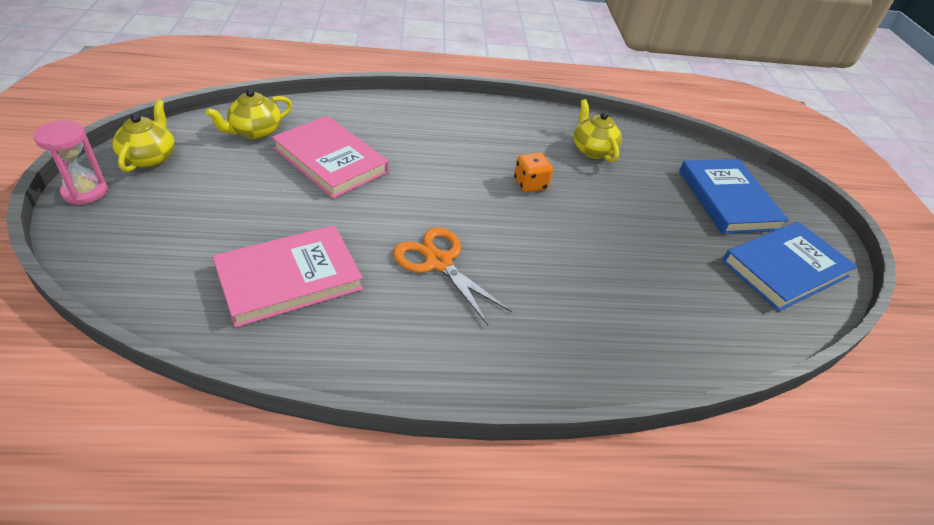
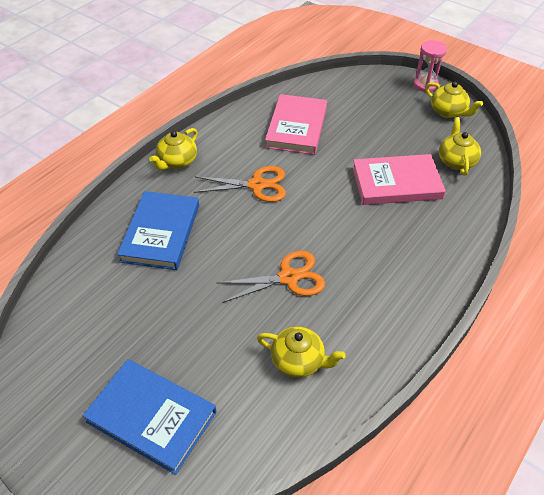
camera: 135 degrees right, 5 degrees up
orange dice [514,153,553,192] -> orange scissors [217,251,325,303]
blue book [722,222,857,311] -> blue book moved to [117,191,199,270]
none -> yellow teapot [149,128,198,170]

